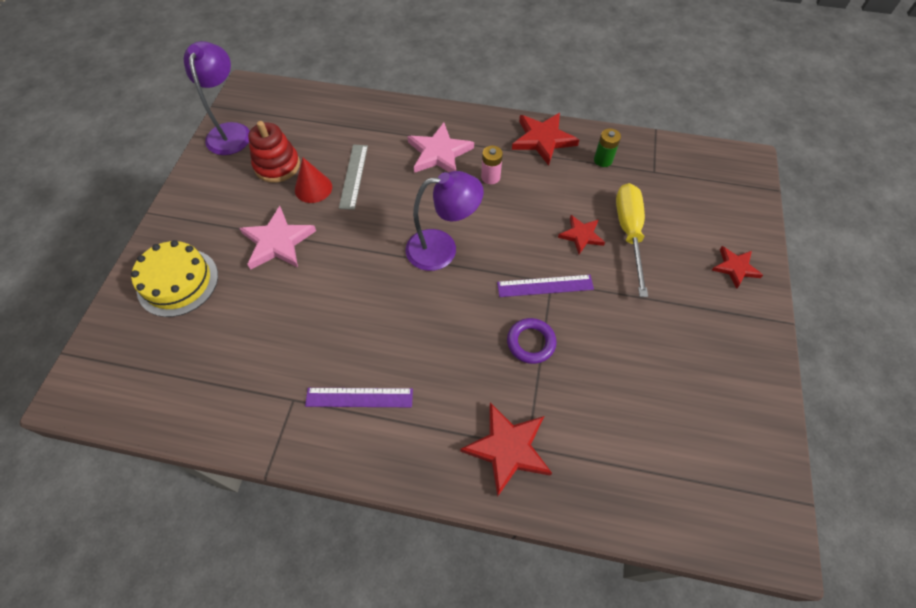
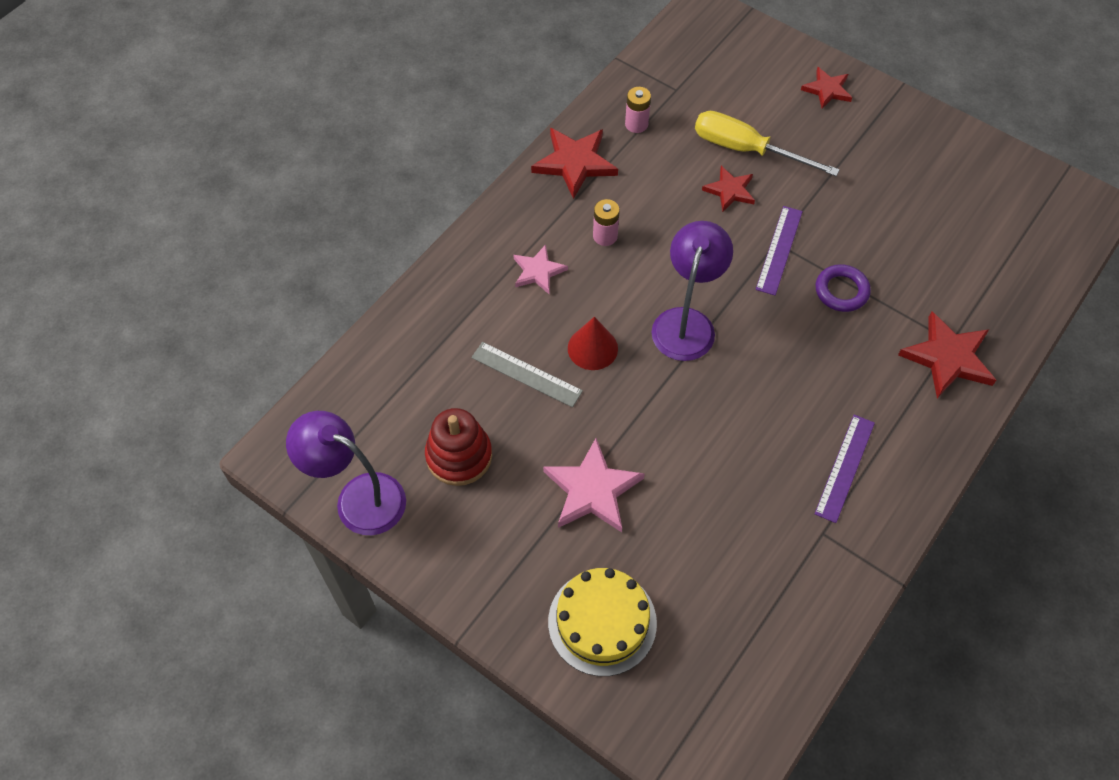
camera: 65 degrees left, 0 degrees up
red cone [295,158,332,203] -> red cone moved to [568,317,618,370]
pink star [407,123,474,173] -> pink star [513,245,568,294], size x0.62
green battery [594,128,621,167] -> pink battery [625,87,651,133]

